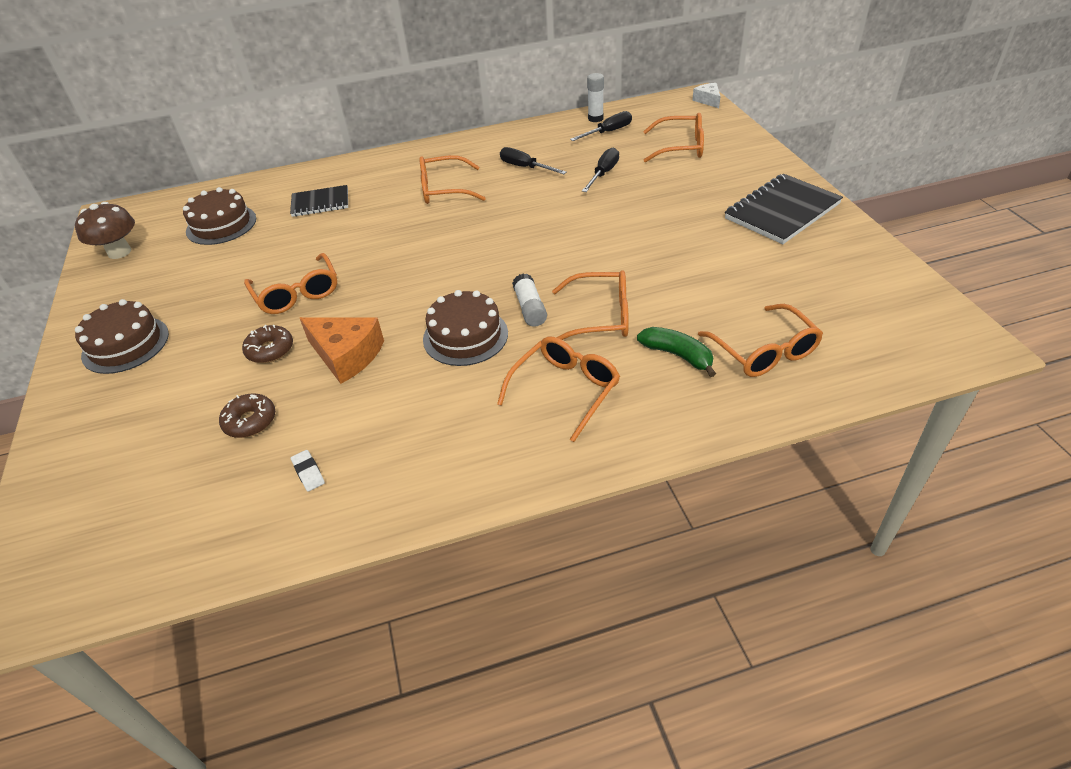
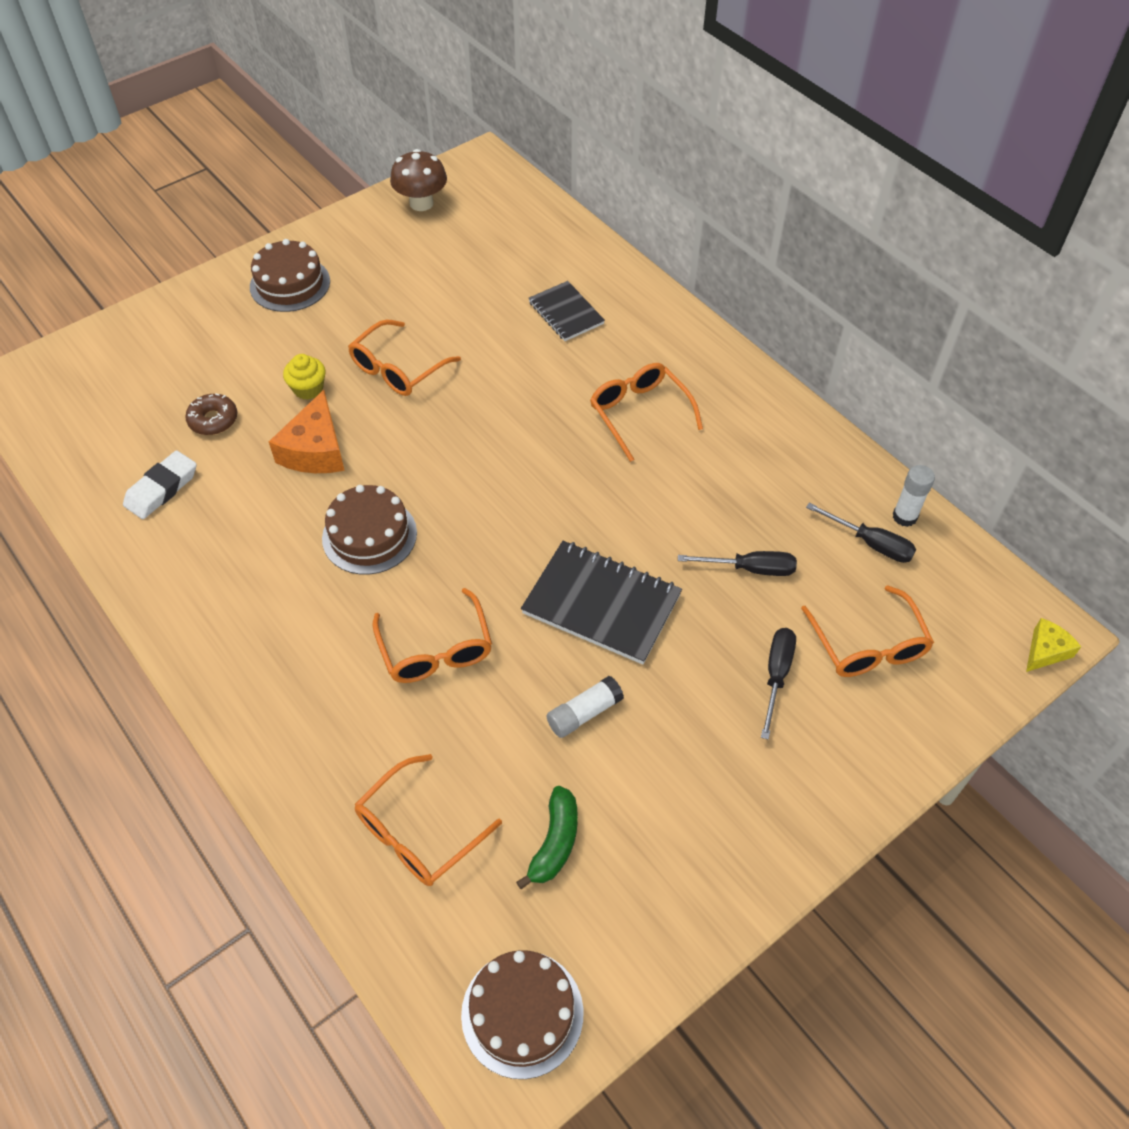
camera: 65 degrees right, 10 degrees up
brown cake [183,187,256,245] -> brown cake moved to [461,950,584,1079]
brown donut [242,325,293,363] -> yellow cupcake [283,354,325,400]
white eraser [291,450,325,491] -> white eraser [123,450,197,519], size x1.85
orange glasses [497,337,620,442] -> none
black screwdriver [500,147,567,174] -> black screwdriver moved to [761,628,796,740]
white glue stick [512,273,547,327] -> white glue stick moved to [546,676,624,738]
green banana [637,327,716,377] -> green banana moved to [516,786,578,889]
white cheese [692,83,721,108] -> yellow cheese [1026,618,1081,672]
black notebook [725,174,843,244] -> black notebook moved to [521,541,682,664]

